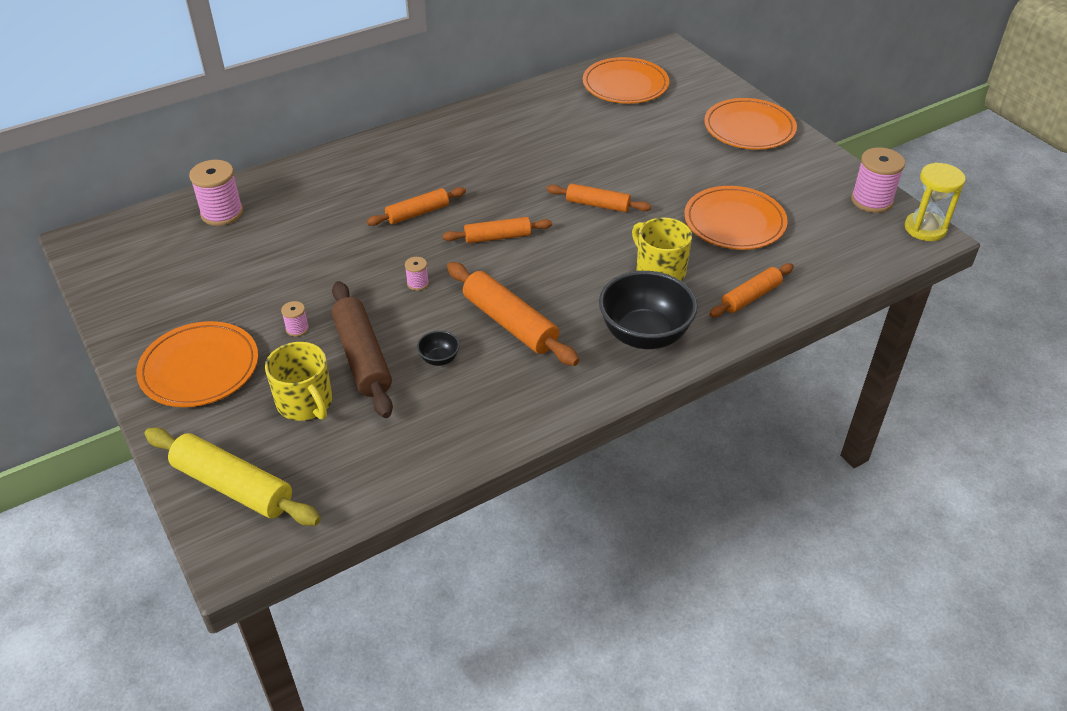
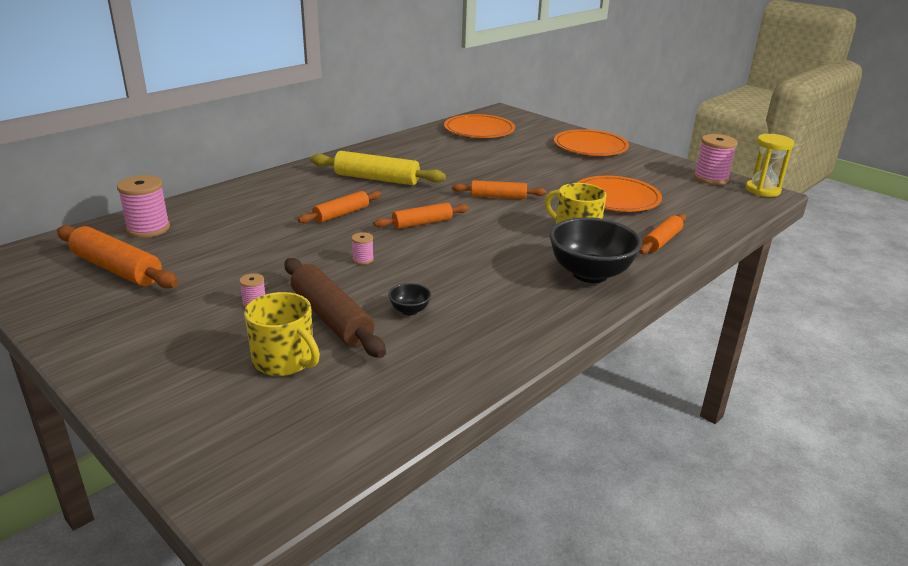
camera: 15 degrees left, 15 degrees down
orange plate [136,321,258,407] -> none
yellow rolling pin [144,427,321,526] -> yellow rolling pin moved to [310,151,446,185]
orange rolling pin [447,262,579,366] -> orange rolling pin moved to [57,225,178,289]

